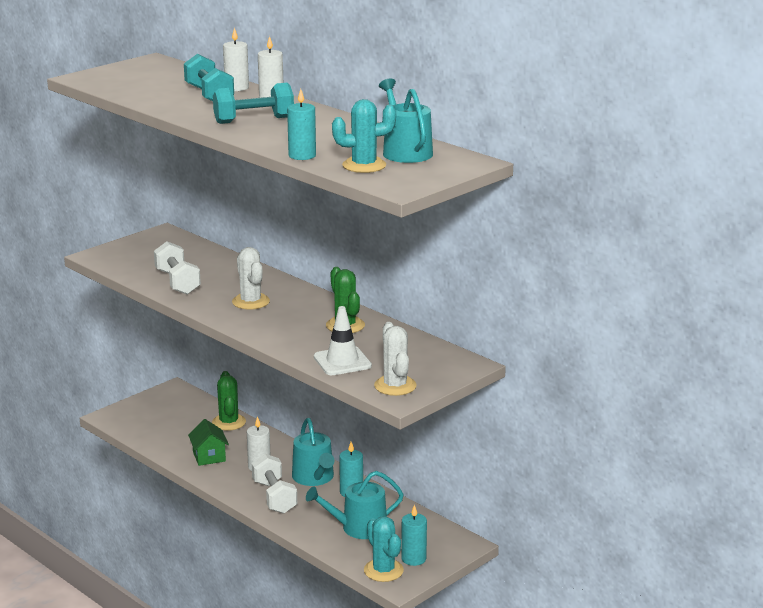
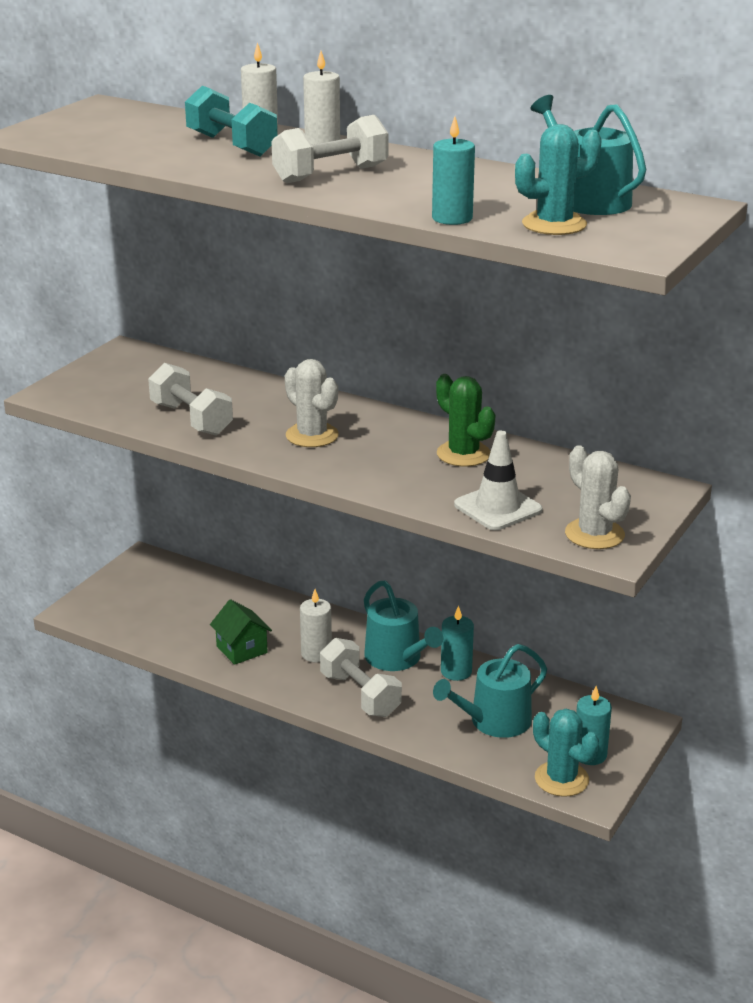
camera: 15 degrees left, 5 degrees up
green cactus [212,371,246,431] -> none
turquoise dumbbell [213,83,294,124] -> white dumbbell [272,115,389,183]

